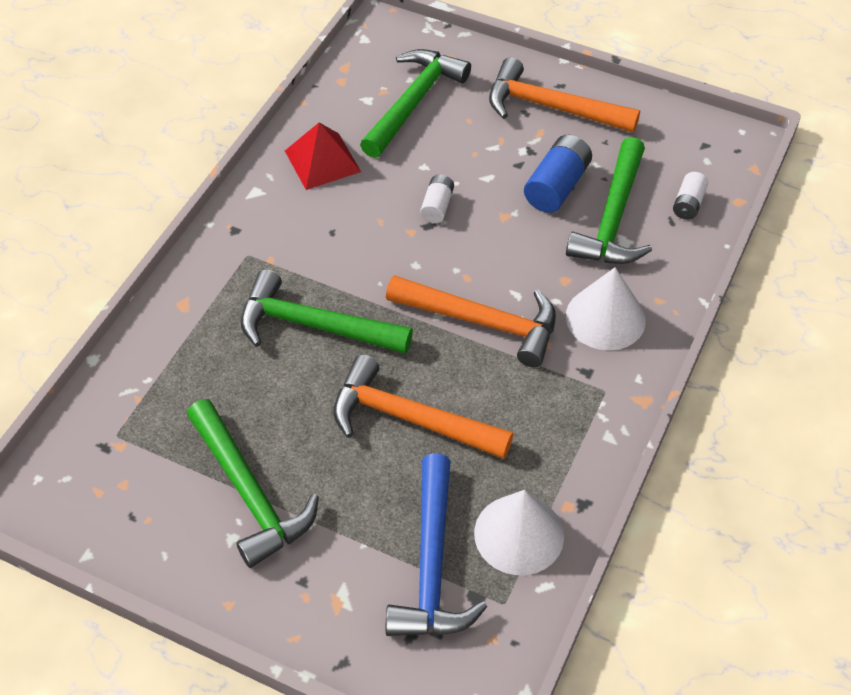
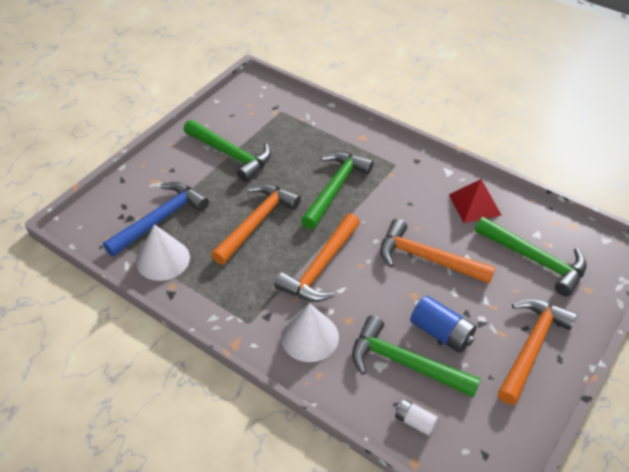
camera: 100 degrees right, 5 degrees down
green hammer [187,399,319,568] -> green hammer turned 120 degrees counterclockwise [184,120,271,182]
blue hammer [385,453,487,636] -> blue hammer turned 120 degrees clockwise [103,182,209,257]
white battery [420,174,454,223] -> orange hammer [380,219,495,284]

